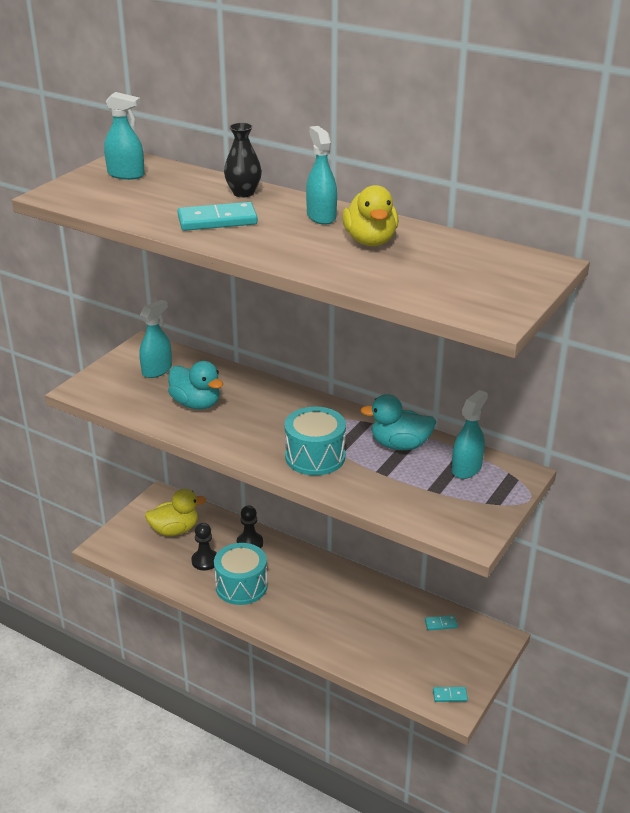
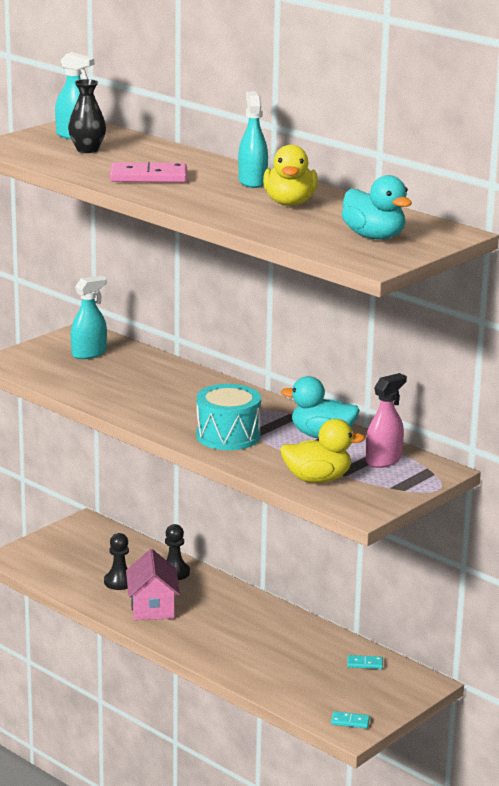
camera: 10 degrees right, 10 degrees down
yellow duck [145,489,206,536] -> yellow duck moved to [280,419,365,483]
turquoise duck [168,361,223,409] -> turquoise duck moved to [341,175,412,240]
turquoise domino [178,202,258,231] -> pink domino [110,162,187,183]
turquoise drum [214,543,268,605] -> pink house [126,549,180,620]
black vase [224,123,262,197] -> black vase moved to [68,79,106,153]
turquoise spray bottle [452,390,488,479] -> pink spray bottle [366,373,407,468]

